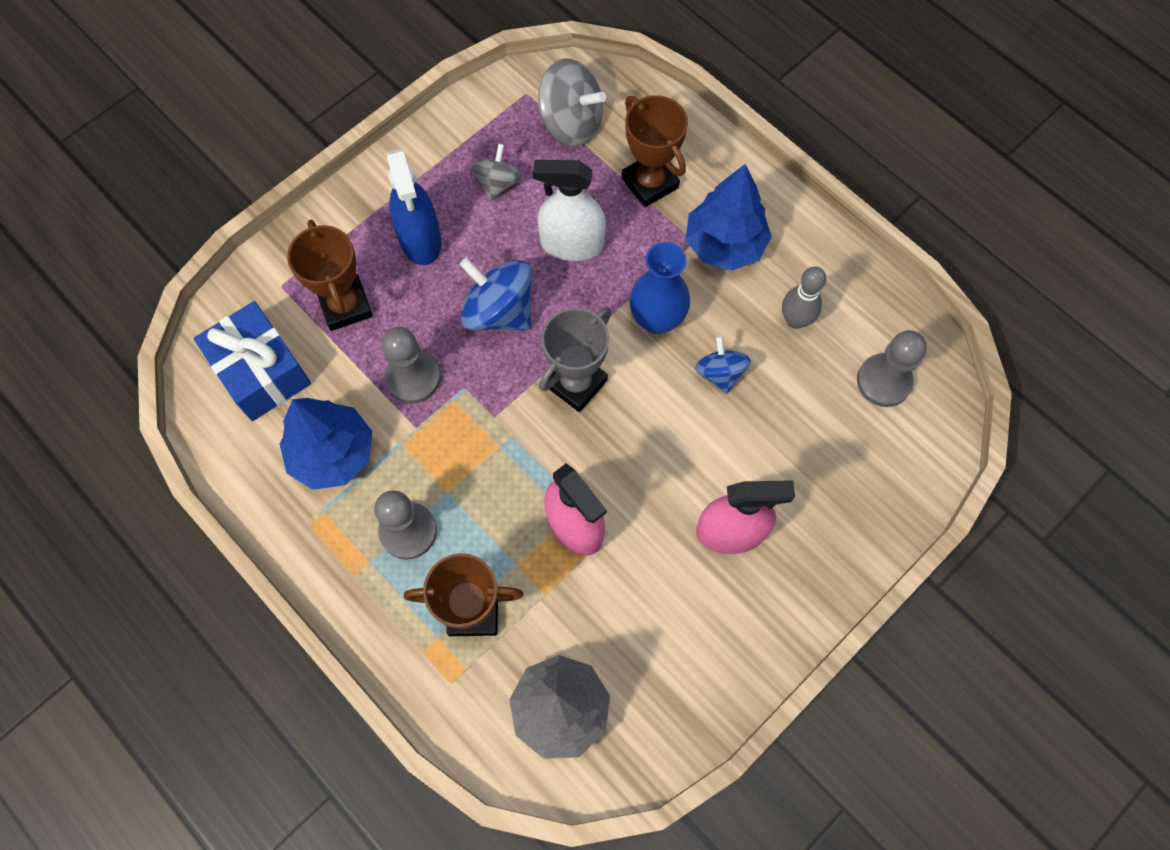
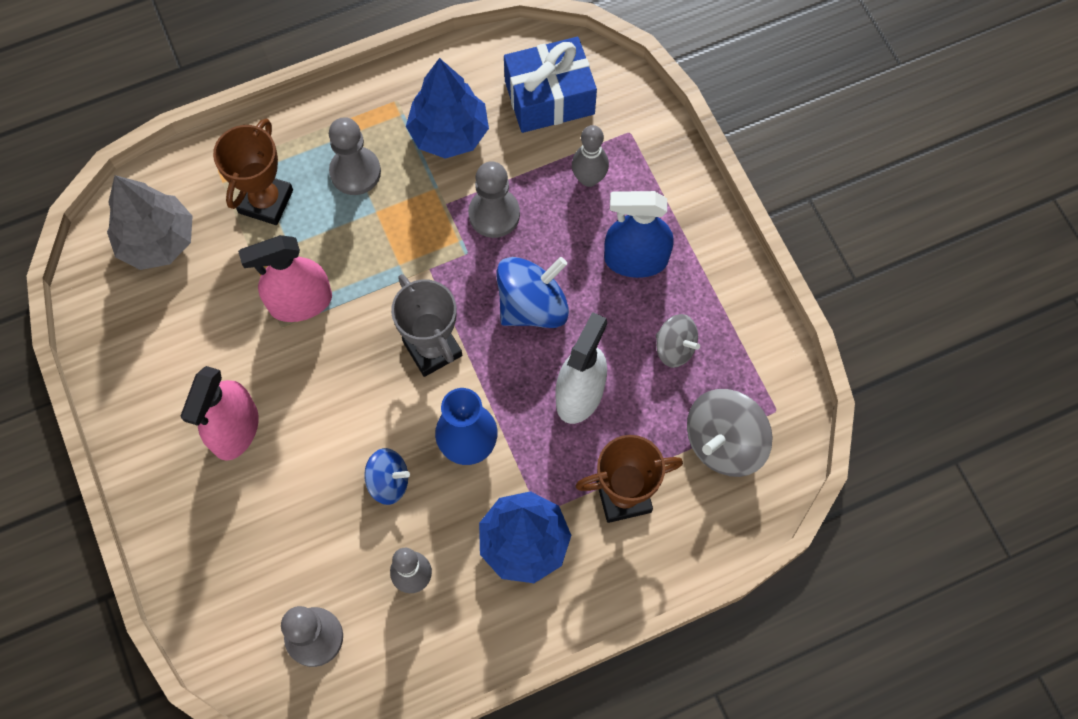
camera: 110 degrees right, 0 degrees up
brown trophy [287,220,373,331] -> grey bowling pin [572,125,609,187]

